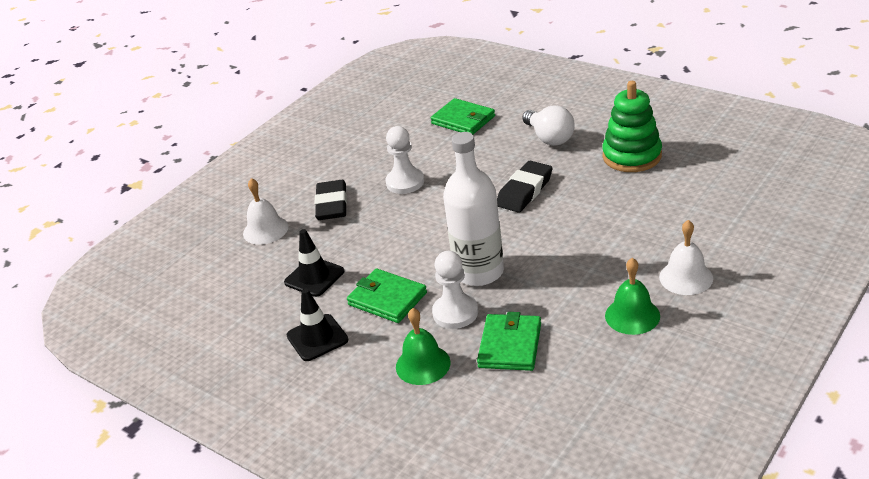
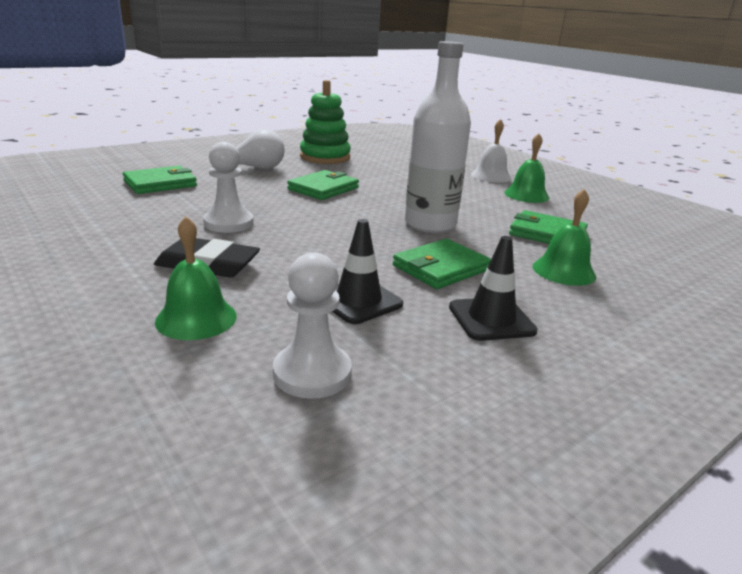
camera: 80 degrees left, 10 degrees down
white bell [243,178,288,245] -> green bell [155,216,237,340]
white pawn [432,251,478,329] -> white pawn moved to [273,252,352,399]
black eraser [497,161,552,213] -> green wallet [287,170,359,200]

